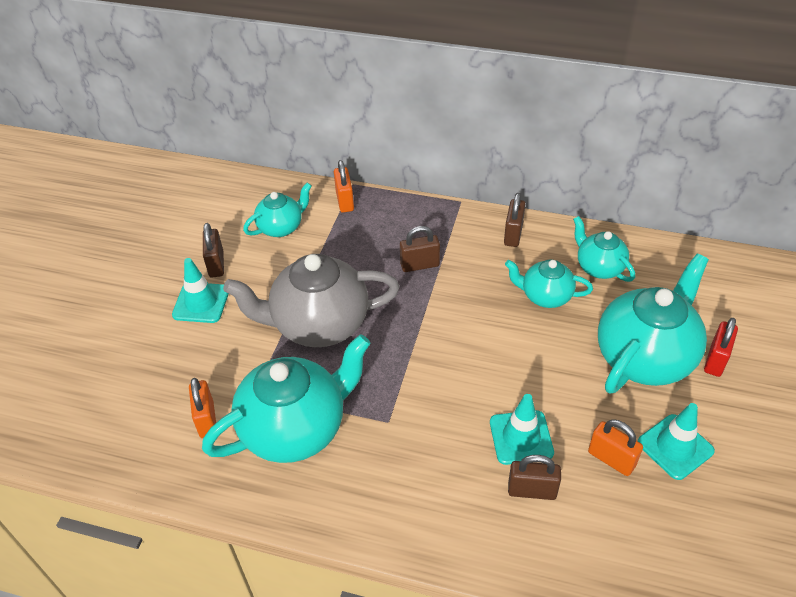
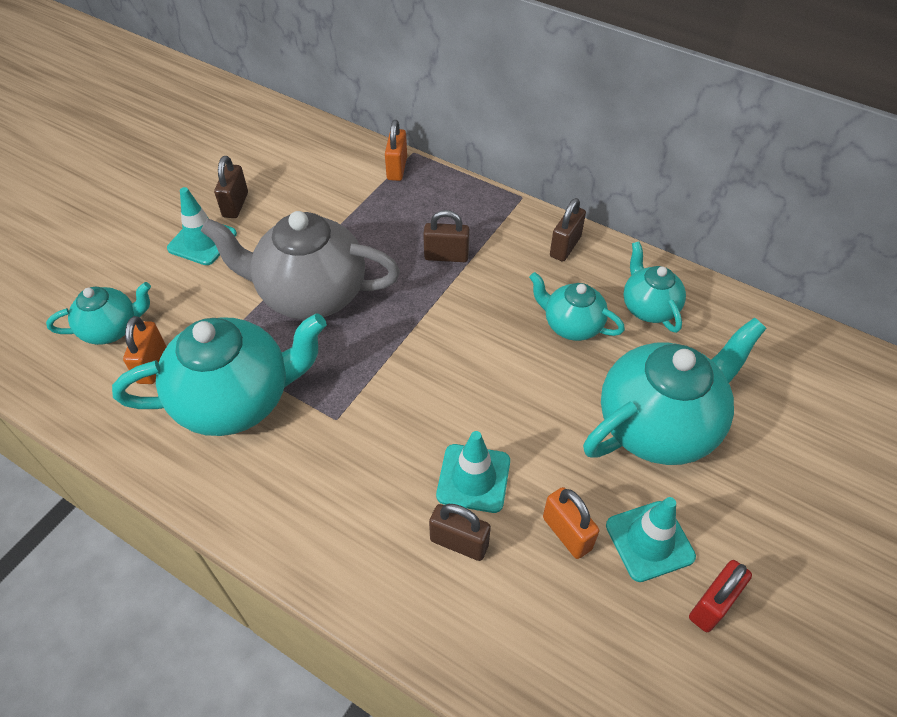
camera: 15 degrees right, 5 degrees up
turquoise teapot [243,183,312,237] -> turquoise teapot moved to [46,282,151,345]
red padlock [704,318,738,377] -> red padlock moved to [689,560,752,632]

